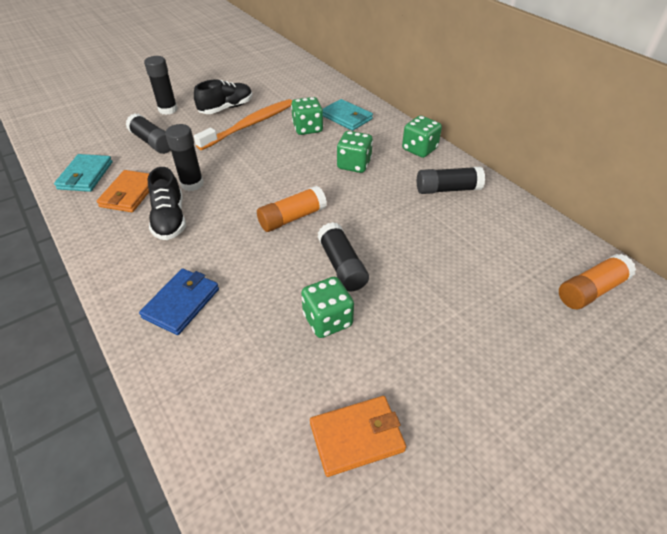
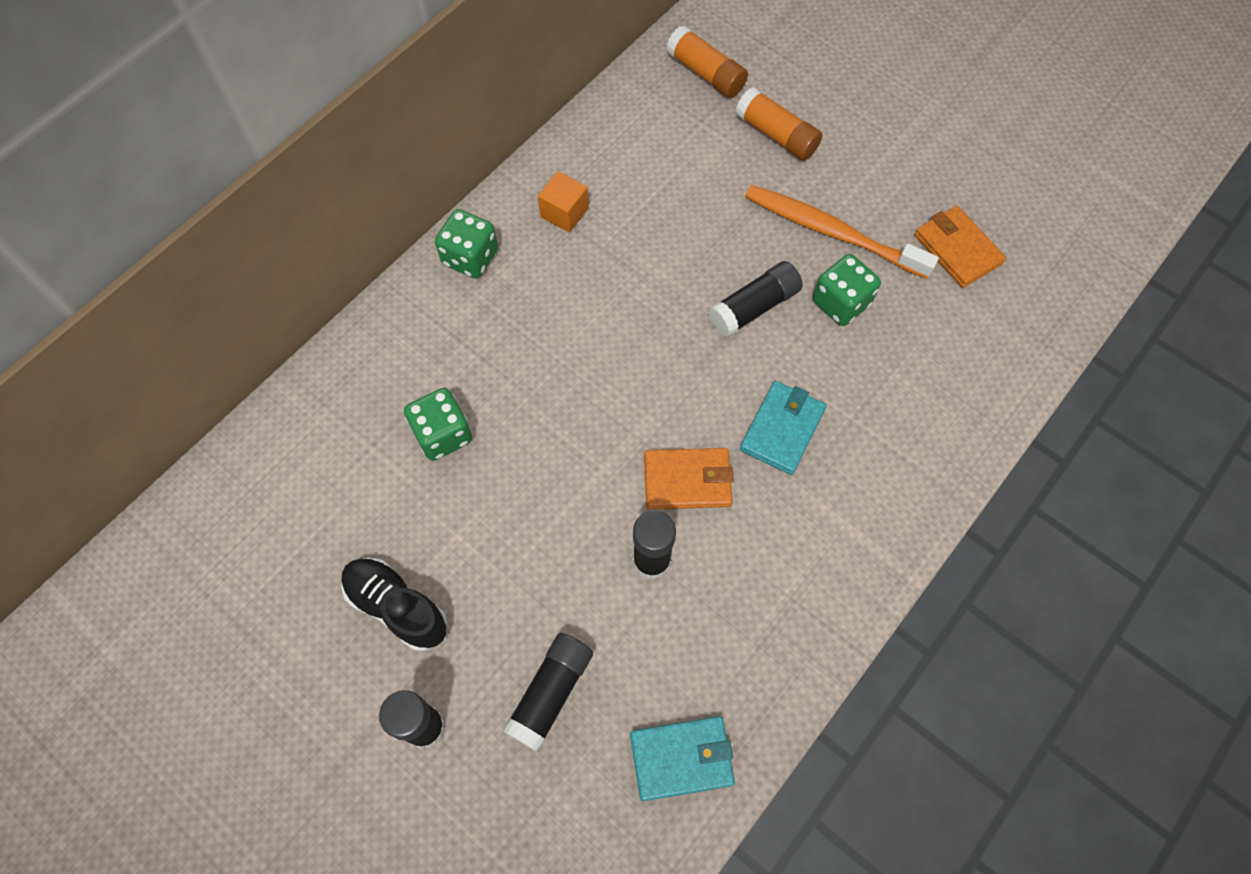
camera: 105 degrees left, 20 degrees up
orange wallet [97,170,149,212] -> orange wallet moved to [644,448,734,509]
blue wallet [139,269,219,335] -> none
black shoe [147,167,186,240] -> none
orange toothbrush [194,99,292,150] -> orange toothbrush moved to [745,185,939,279]
orange glue stick [257,186,327,232] -> orange glue stick moved to [735,87,822,161]
turquoise wallet [323,99,373,131] -> turquoise wallet moved to [740,381,827,475]
green dice [337,131,373,173] -> none
black glue stick [417,166,485,194] -> orange cube [538,171,589,232]

